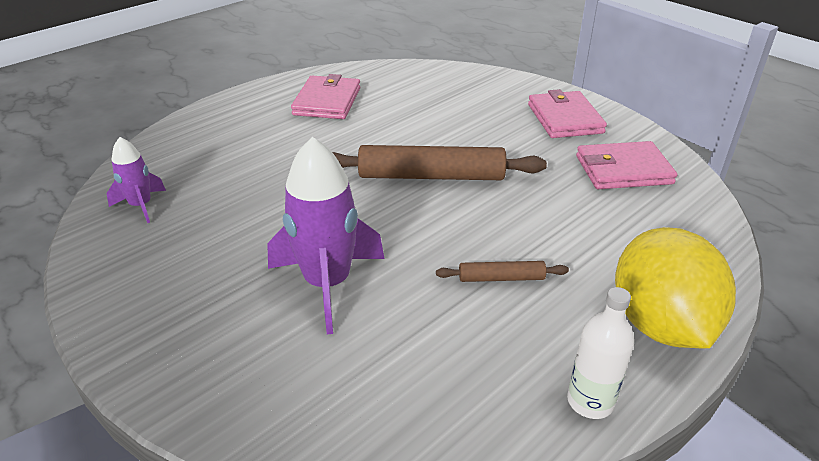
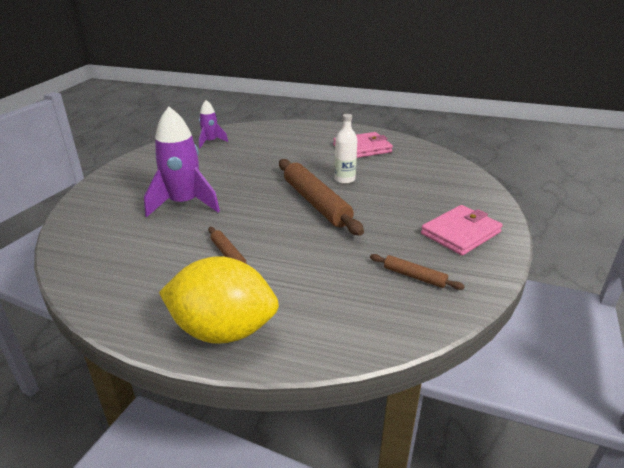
camera: 60 degrees right, 5 degrees down
white bottle [567,287,634,419] -> white bottle moved to [334,114,357,184]
pink wallet [576,141,677,189] -> brown rolling pin [370,254,465,290]
yellow lemon [615,227,736,348] -> yellow lemon turned 45 degrees clockwise [159,256,279,344]

